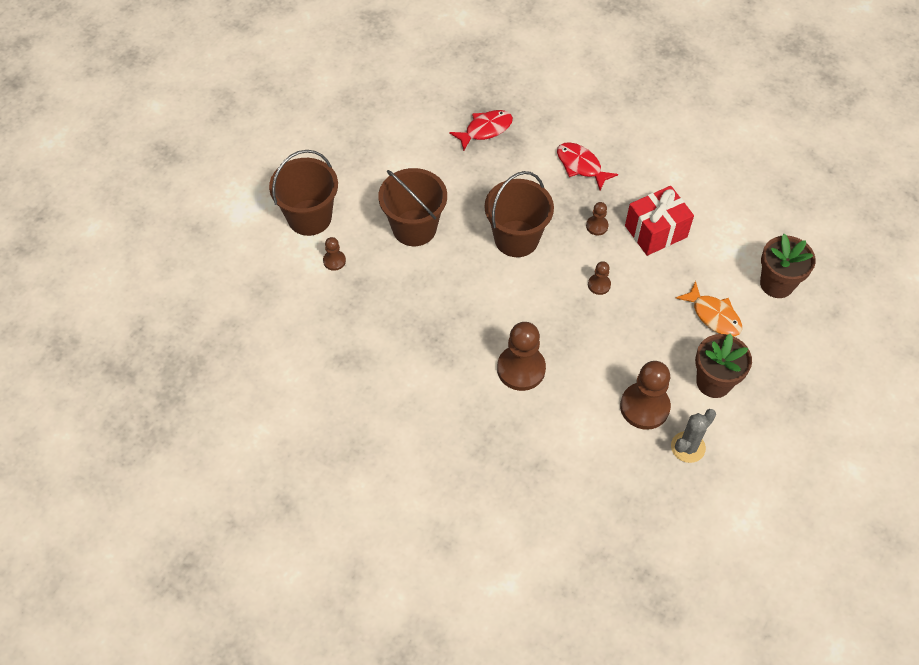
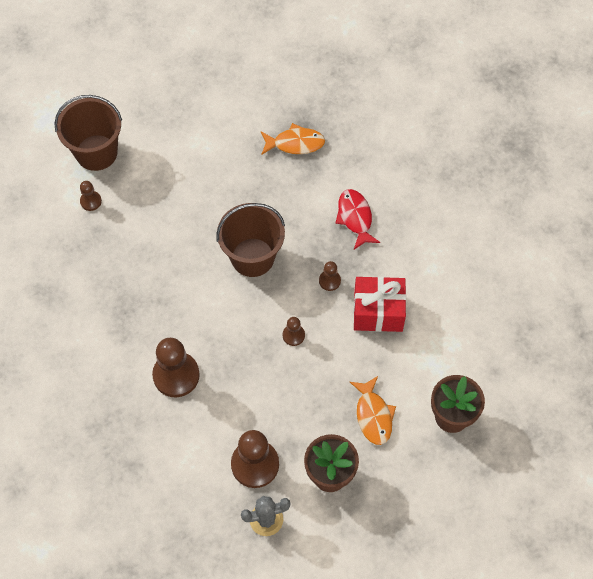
camera: 30 degrees right, 5 degrees up
brown bucket [378,168,447,246] -> none
red fish [449,110,513,151] -> orange fish [261,123,325,155]

